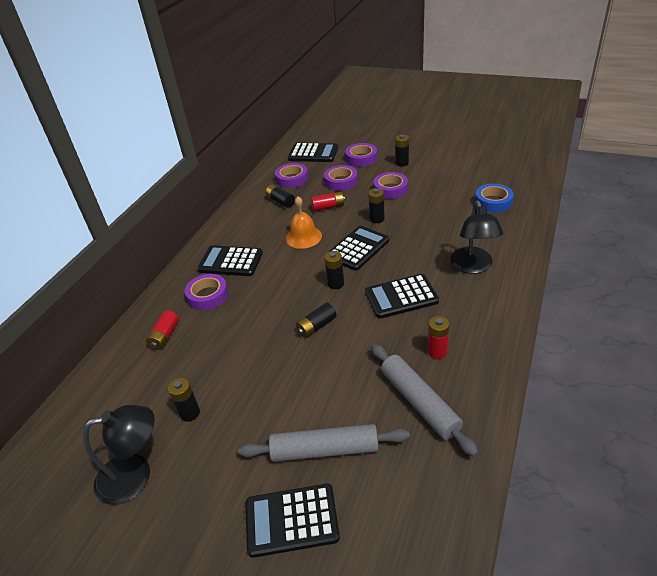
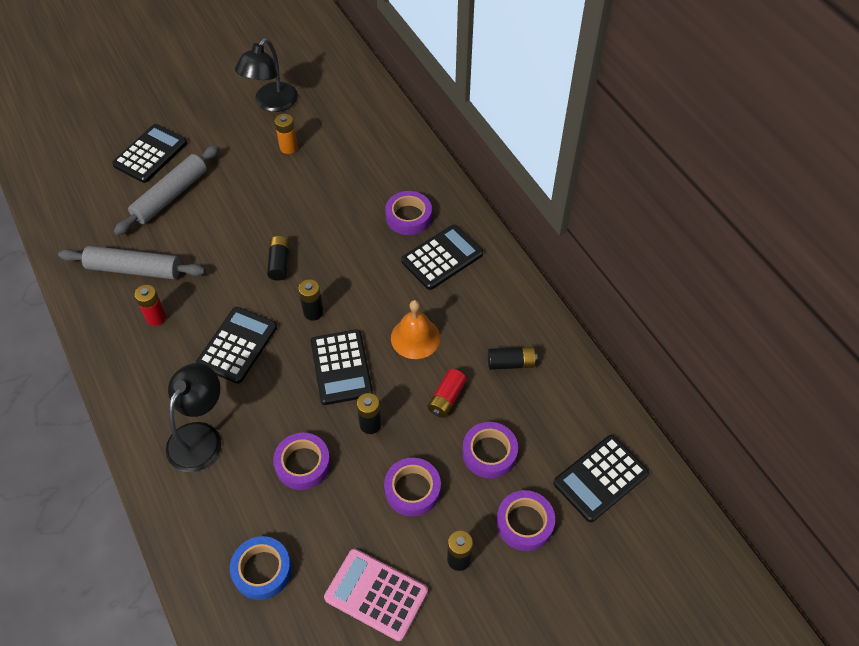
camera: 125 degrees right, 15 degrees up
red battery [146,310,179,350] -> none
black battery [168,378,200,422] -> orange battery [275,114,298,154]
purple tape [275,163,308,188] -> purple tape moved to [273,433,331,490]
black lamp [450,201,503,274] -> black lamp turned 75 degrees clockwise [166,363,221,472]
none -> pink calculator [324,549,428,641]

